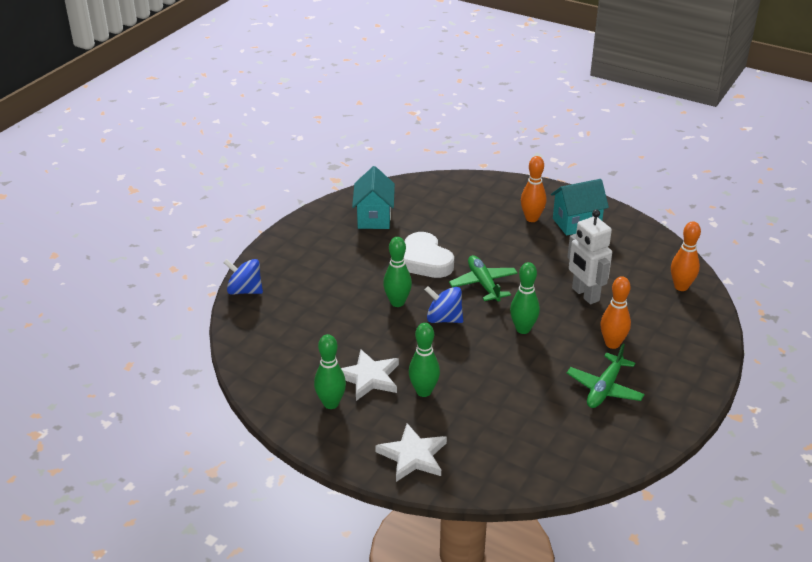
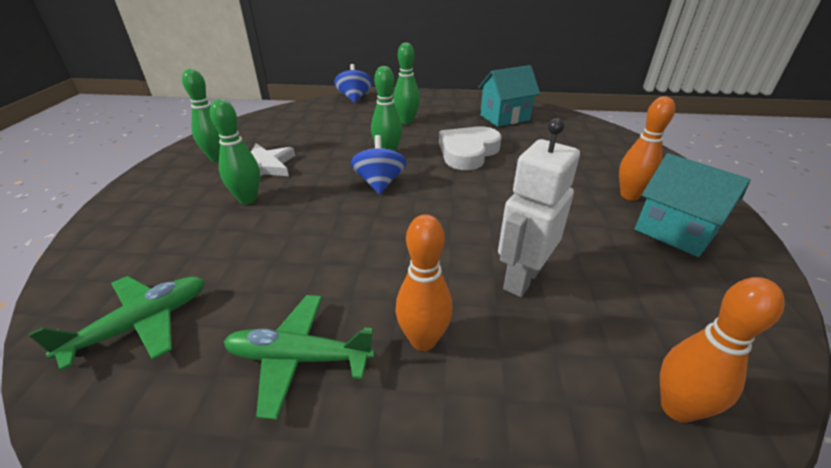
camera: 65 degrees right, 0 degrees up
white star [375,423,447,482] -> none
green plane [449,255,518,302] -> green plane moved to [29,276,205,371]
green bowling pin [510,262,540,334] -> green bowling pin moved to [393,43,420,124]

